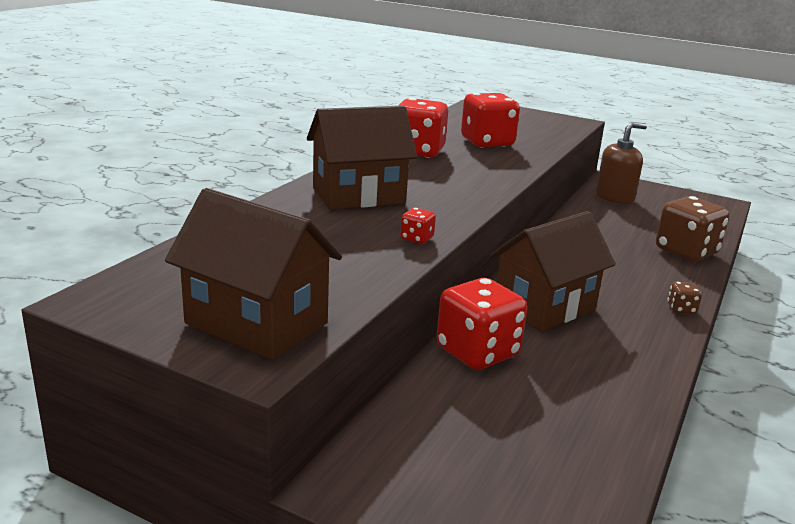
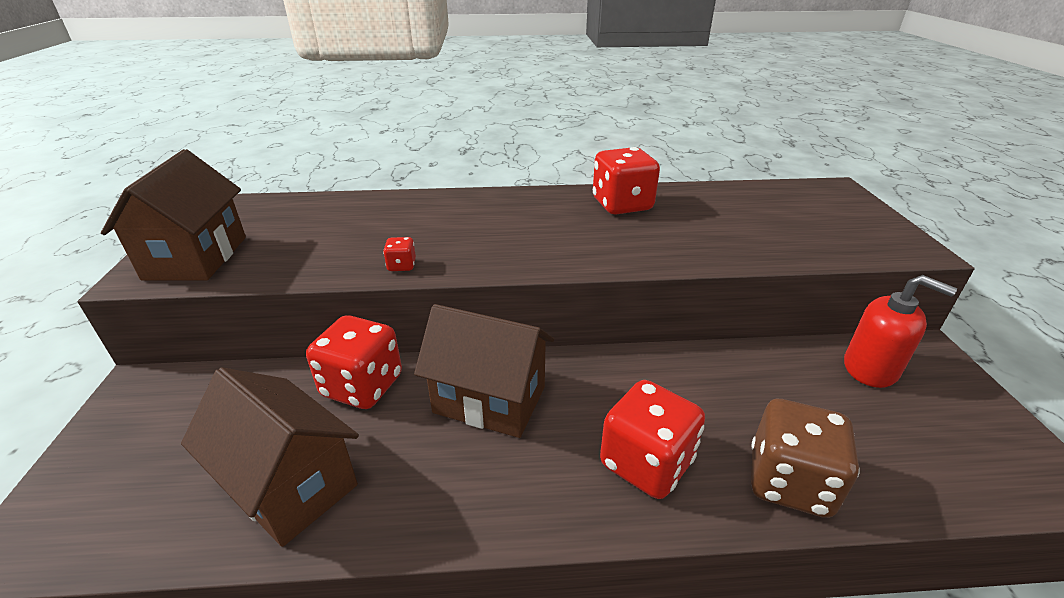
camera: 60 degrees right, 10 degrees up
brown house [307,106,417,210] -> brown house moved to [181,367,359,547]
red dice [461,93,520,148] -> red dice moved to [600,380,705,499]
brown soap dispenser [596,122,647,204] -> red soap dispenser [844,275,957,388]
brown dice [667,282,702,314] -> none

